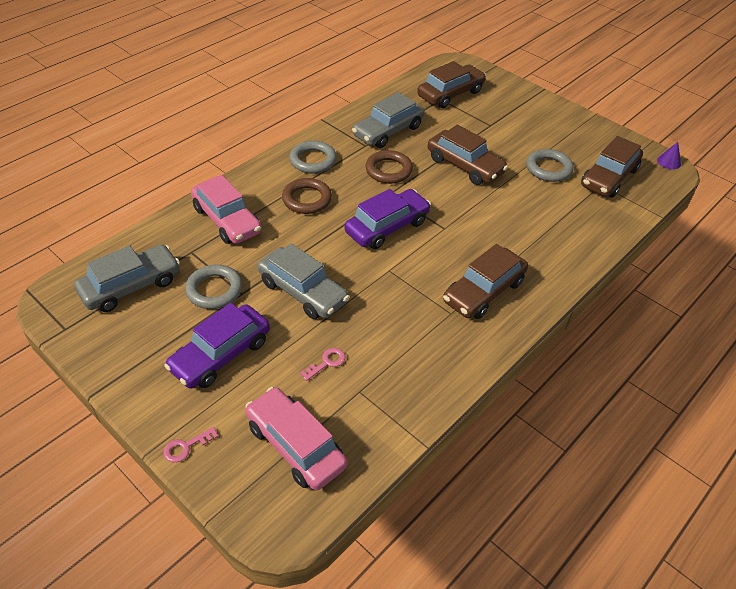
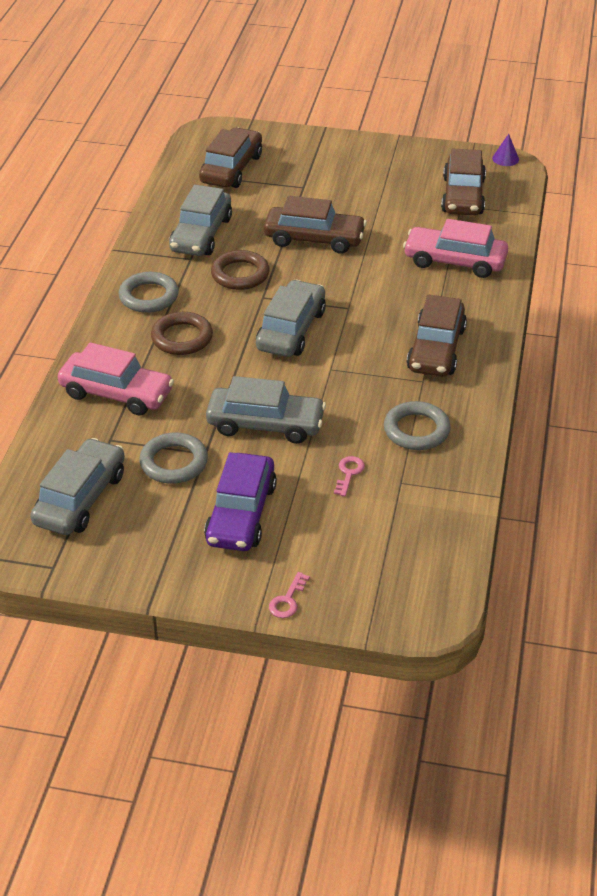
camera: 30 degrees left, 5 degrees down
pink car [245,387,347,490] -> pink car moved to [403,219,508,278]
purple car [344,189,431,249] -> grey car [256,280,326,357]
grey ring [526,149,574,182] -> grey ring moved to [384,401,451,450]

